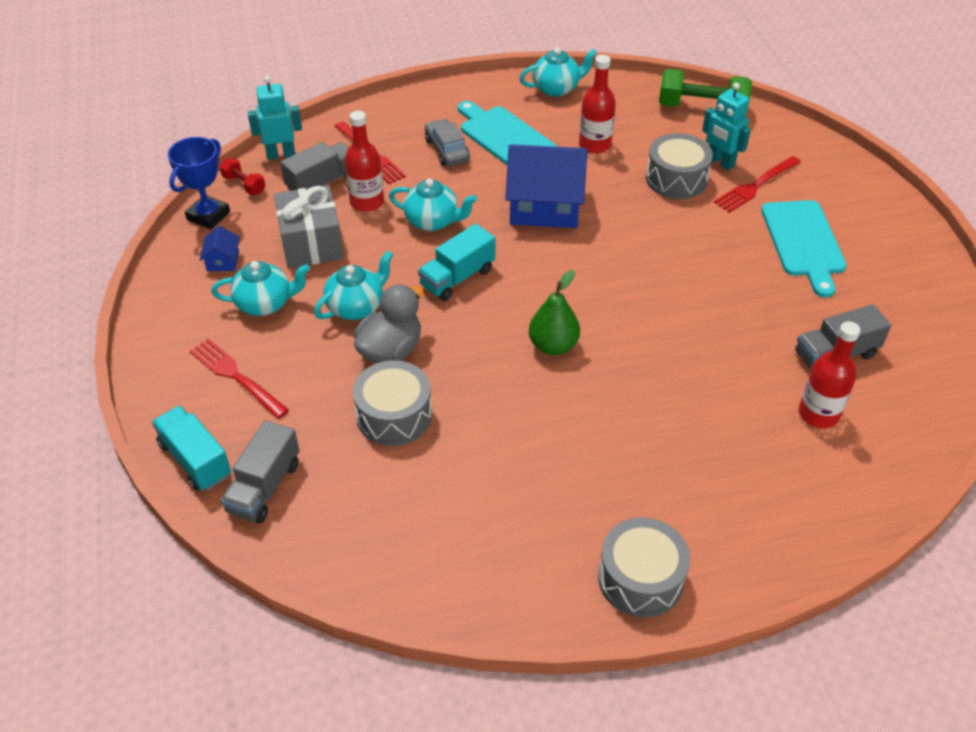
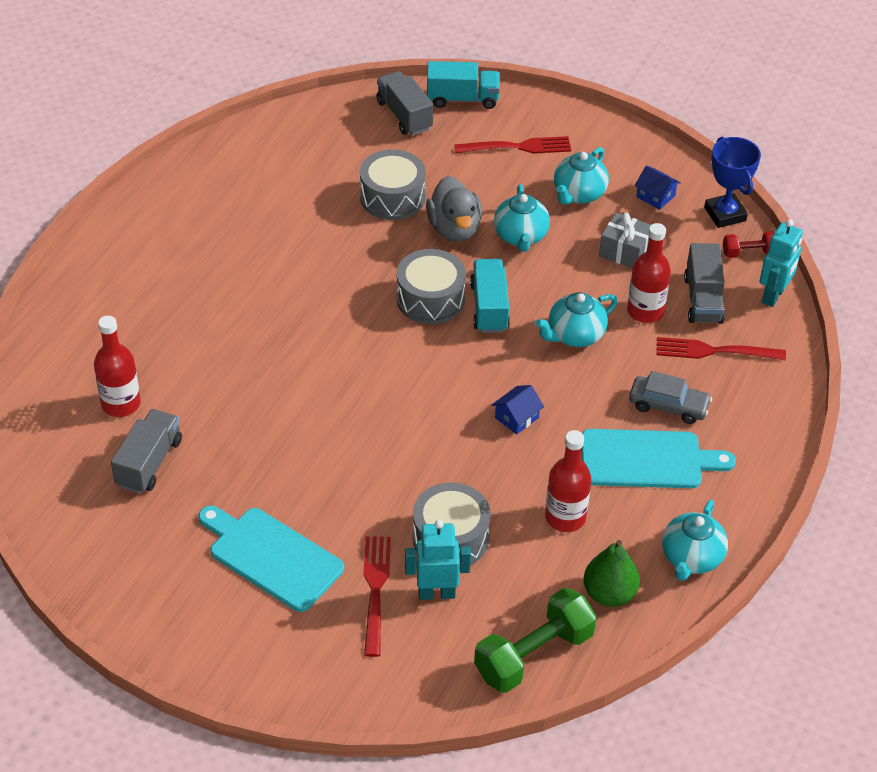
camera: 130 degrees right, 0 degrees up
grey gift [274,185,344,268] -> grey gift [599,213,651,269], size x0.65
blue house [505,144,587,228] -> blue house [492,385,544,435], size x0.43
green pear [529,270,580,355] -> green pear moved to [584,540,640,607]
grey drum [598,518,690,617] -> grey drum moved to [397,249,466,324]

